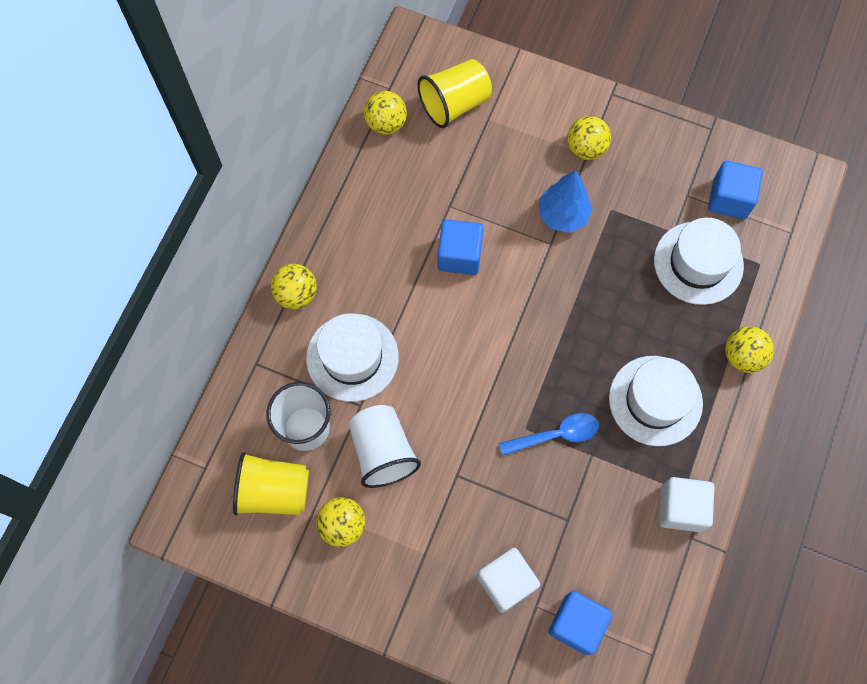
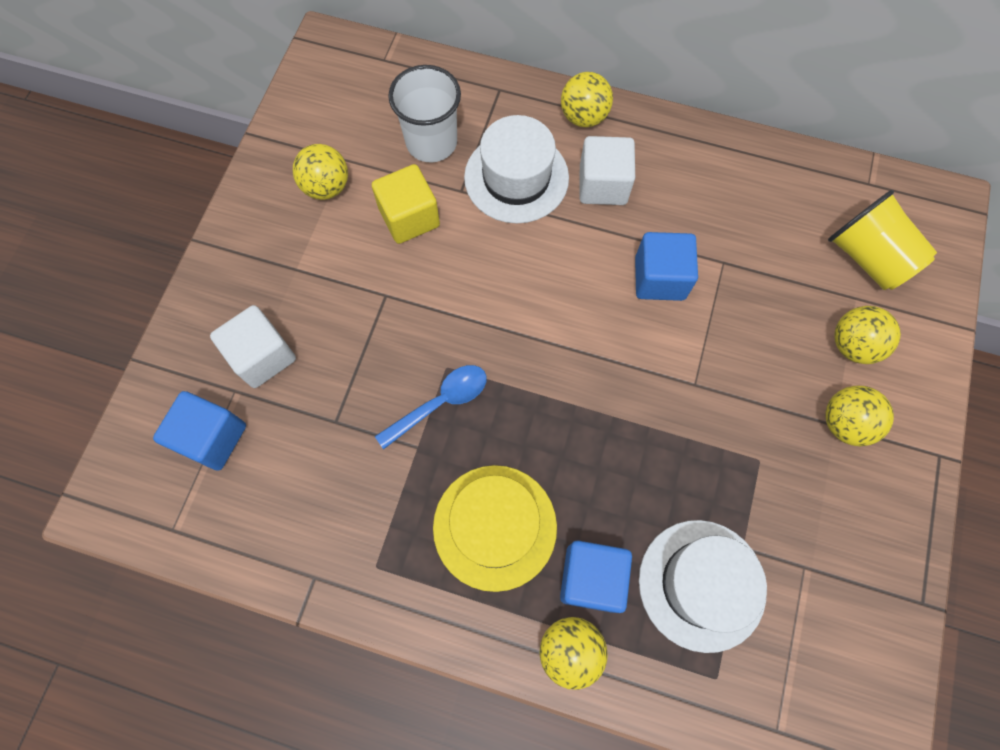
camera: 85 degrees right, 0 degrees up
yellow cup [233,452,309,516] -> none
white cup [349,405,421,488] -> yellow cube [372,164,440,244]
yellow ball [364,91,407,135] -> yellow ball moved to [834,306,901,364]
blue spoon [499,413,599,456] -> blue spoon turned 105 degrees counterclockwise [375,365,487,449]
blue tree [539,170,593,233] -> none
white hat [609,356,703,446] -> yellow hat [433,465,557,592]
white cube [659,477,714,532] -> white cube moved to [579,136,635,205]
blue cube [708,161,763,219] -> blue cube moved to [560,540,632,613]

